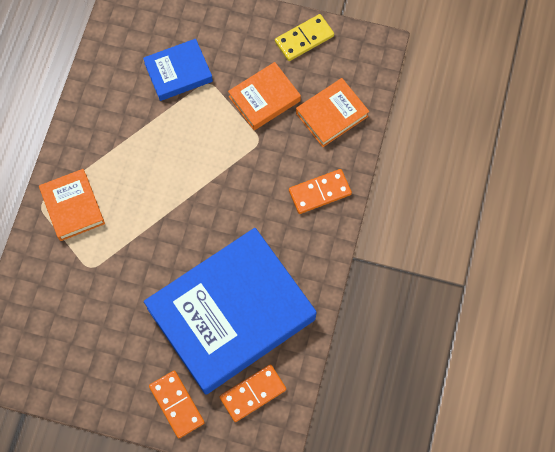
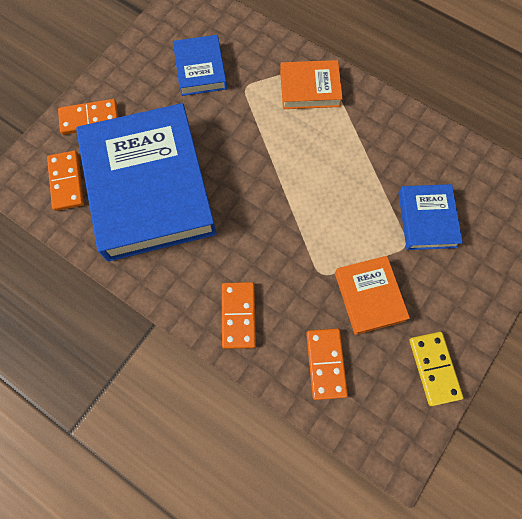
camera: 110 degrees right, 0 degrees up
orange book [296,78,370,147] -> orange domino [306,328,348,400]
none -> blue book [173,35,227,96]

